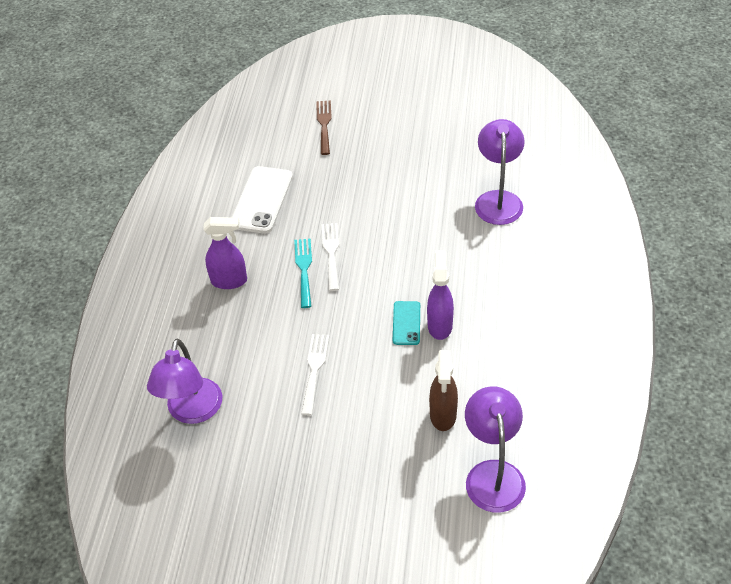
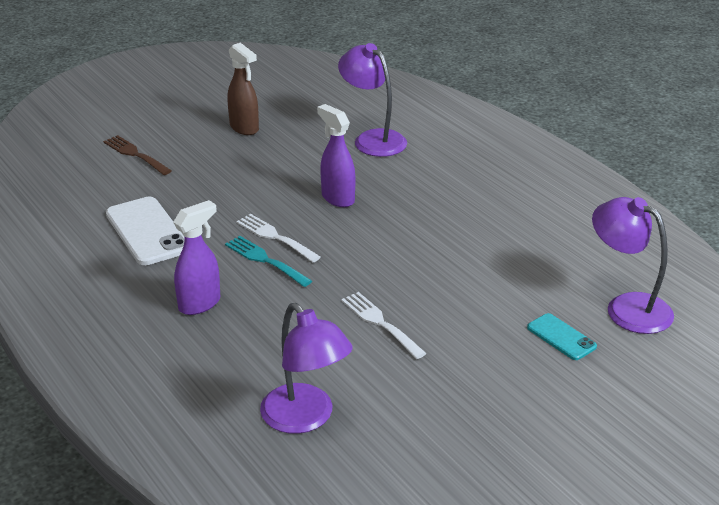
camera: 45 degrees left, 15 degrees down
turquoise phone [393,301,420,345] -> turquoise phone moved to [527,313,597,360]
purple spray bottle [427,250,454,340] -> purple spray bottle moved to [317,104,355,207]
brown spray bottle [429,350,458,431] -> brown spray bottle moved to [228,43,259,135]

